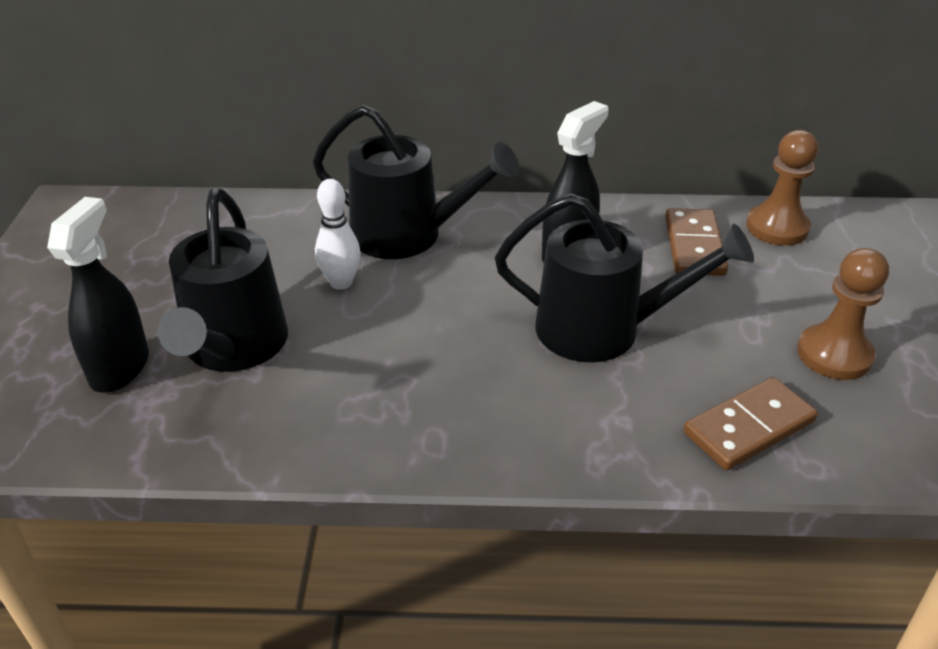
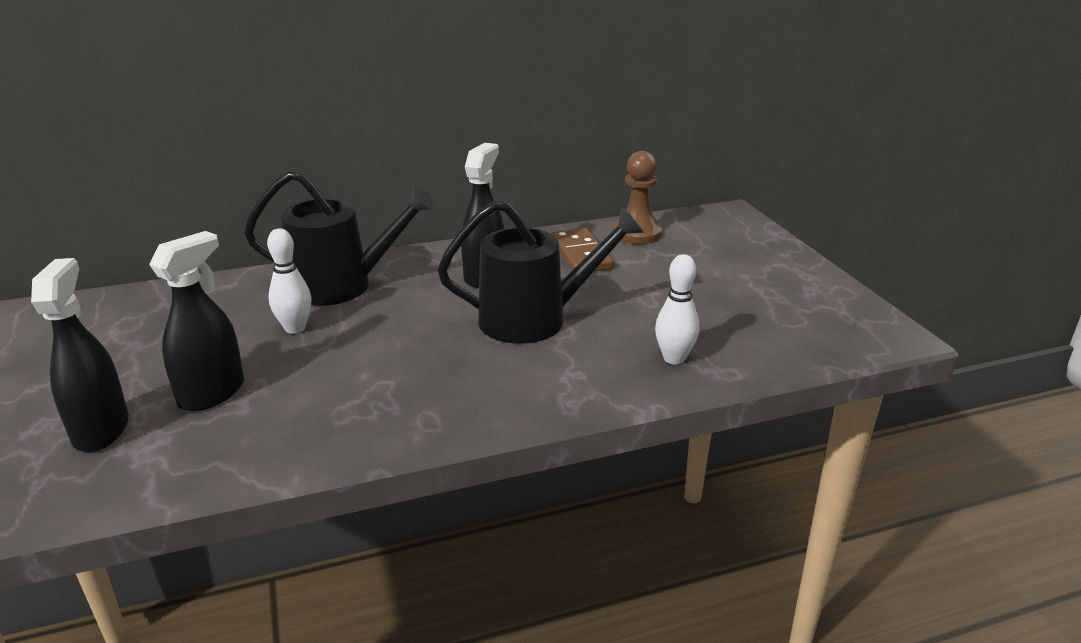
camera: 20 degrees left, 10 degrees down
black watering can [158,189,288,372] -> black spray bottle [149,231,244,411]
brown domino [684,377,818,470] -> white bowling pin [655,254,699,365]
brown pawn [797,248,889,380] -> none

